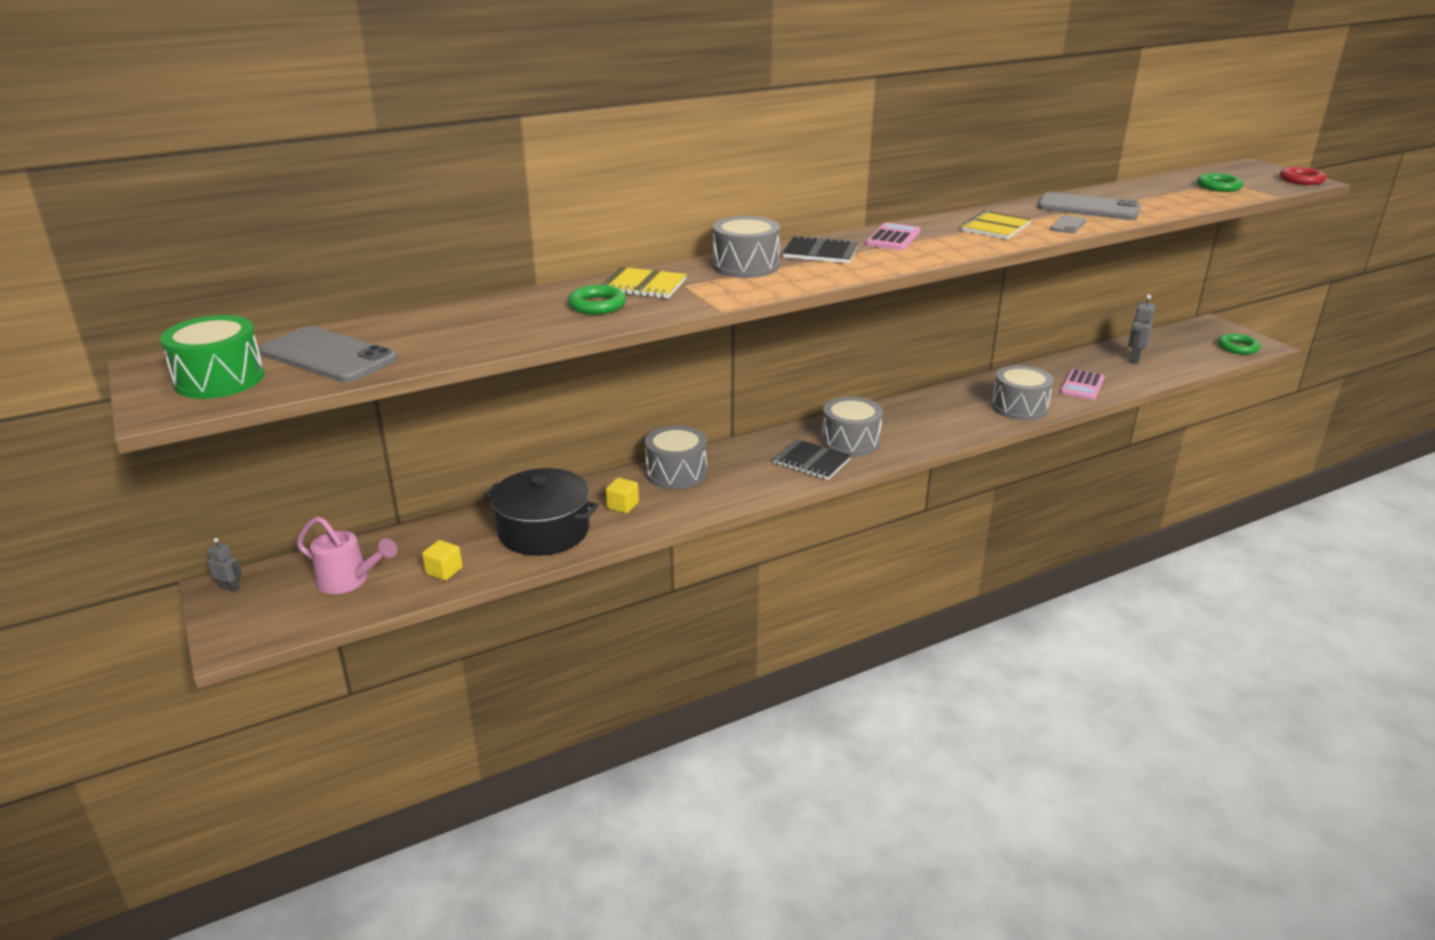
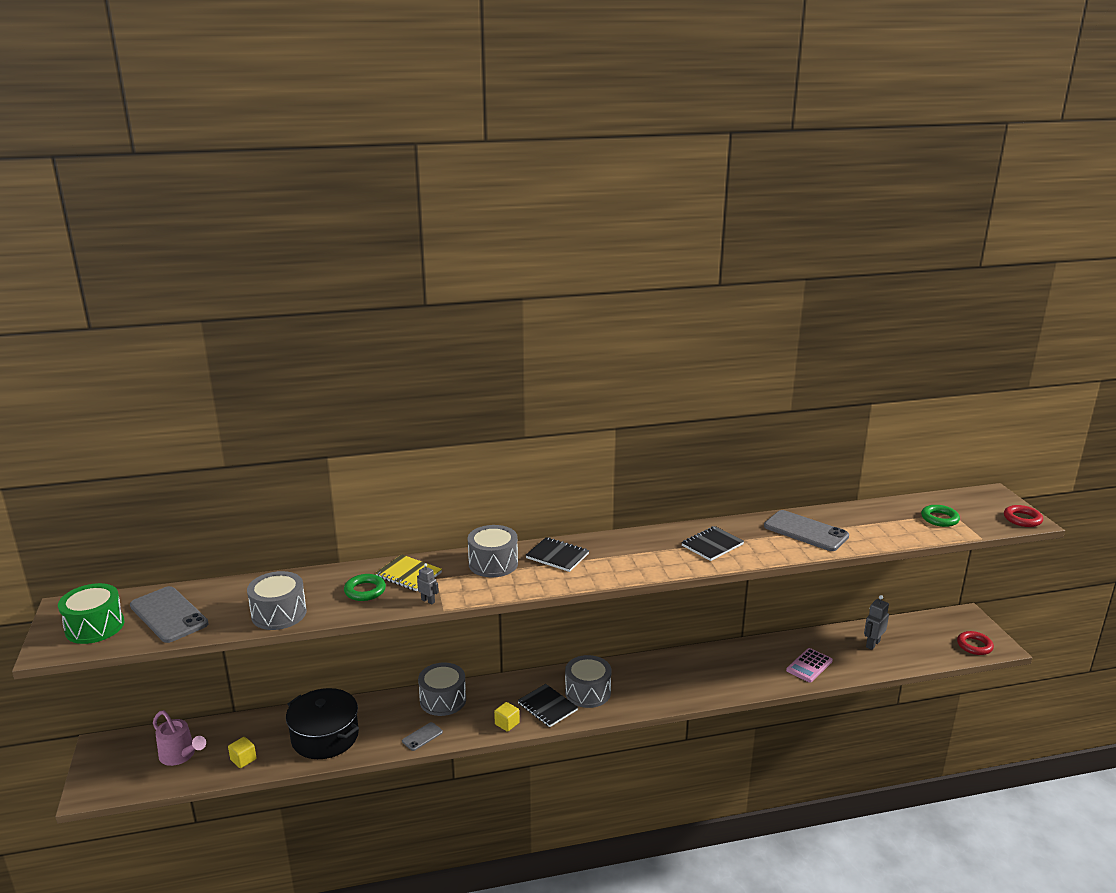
camera: 15 degrees right, 5 degrees down
grey robot [207,538,242,592] -> grey robot moved to [417,563,439,605]
yellow cube [606,478,639,513] -> yellow cube moved to [494,702,520,732]
pink calculator [866,222,921,250] -> none
yellow notebook [961,210,1032,239] -> black notebook [681,526,744,561]
grey drum [992,365,1053,420] -> grey drum moved to [247,571,307,630]
grey phone [1050,215,1086,234] -> grey phone moved to [402,722,443,751]
green ring [1218,333,1260,355] -> red ring [957,631,994,655]

